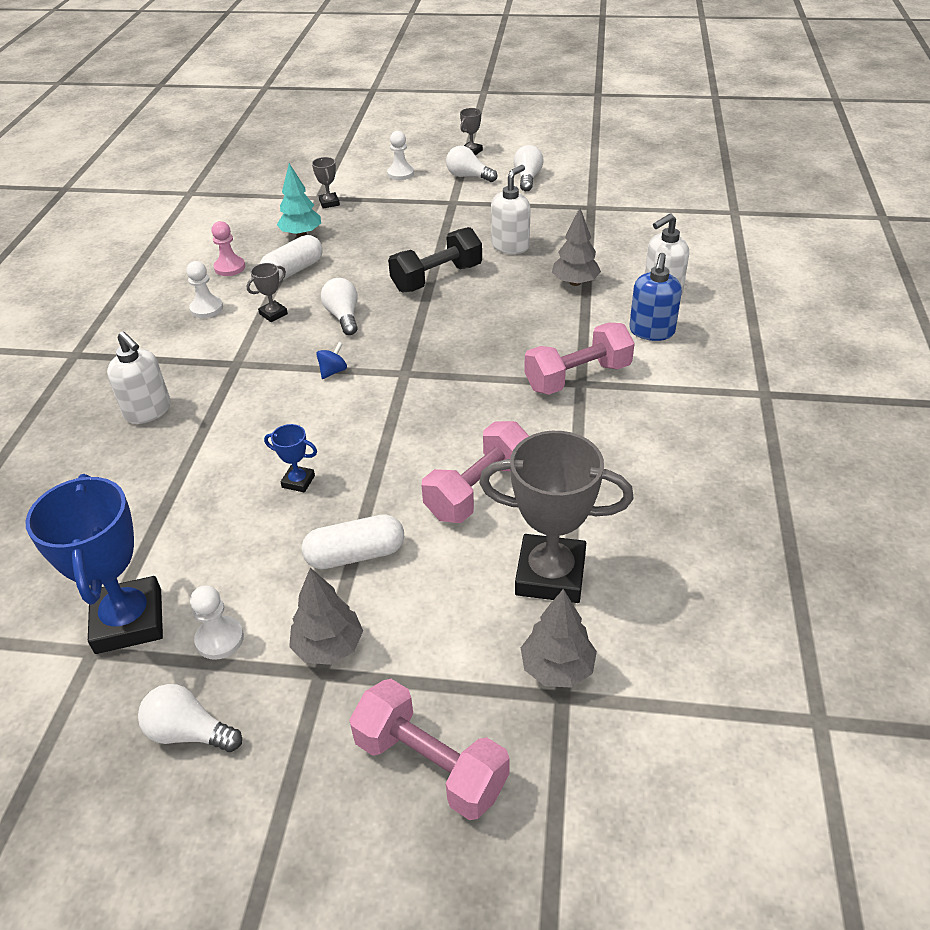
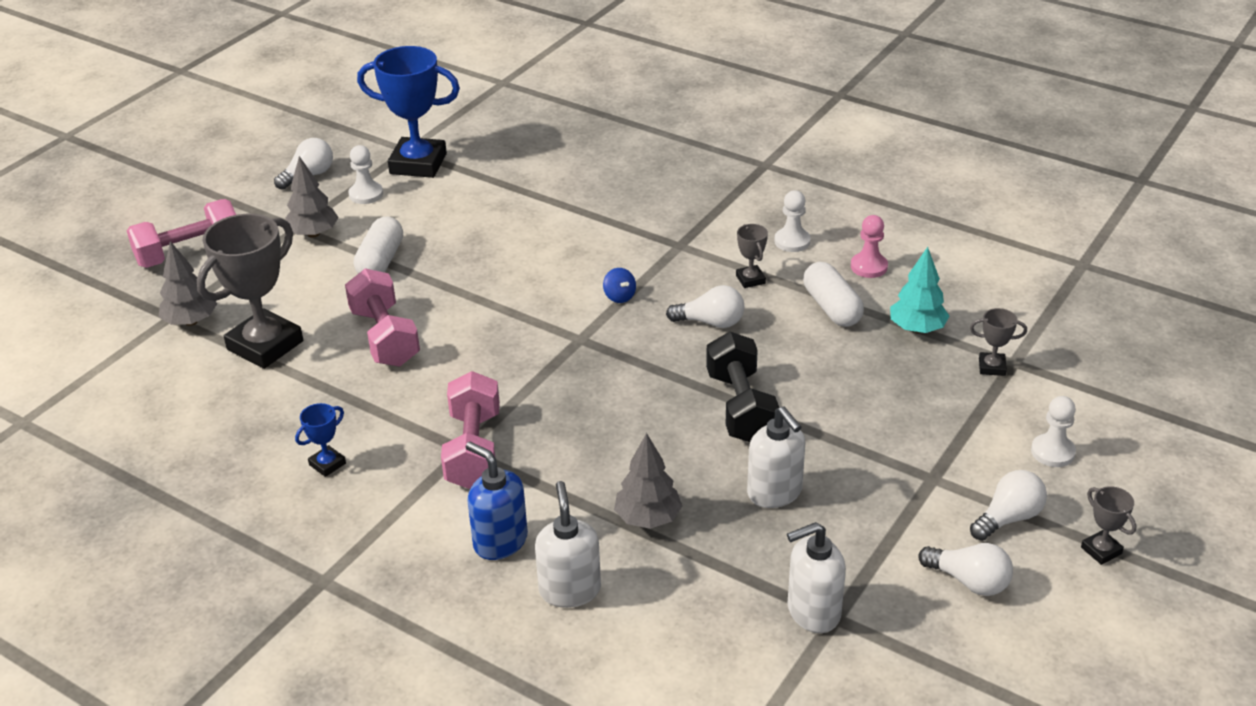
camera: 115 degrees right, 5 degrees down
white soap dispenser [107,331,171,424] -> white soap dispenser moved to [787,522,846,633]
blue trophy [264,424,317,493] -> blue trophy moved to [295,403,346,477]

